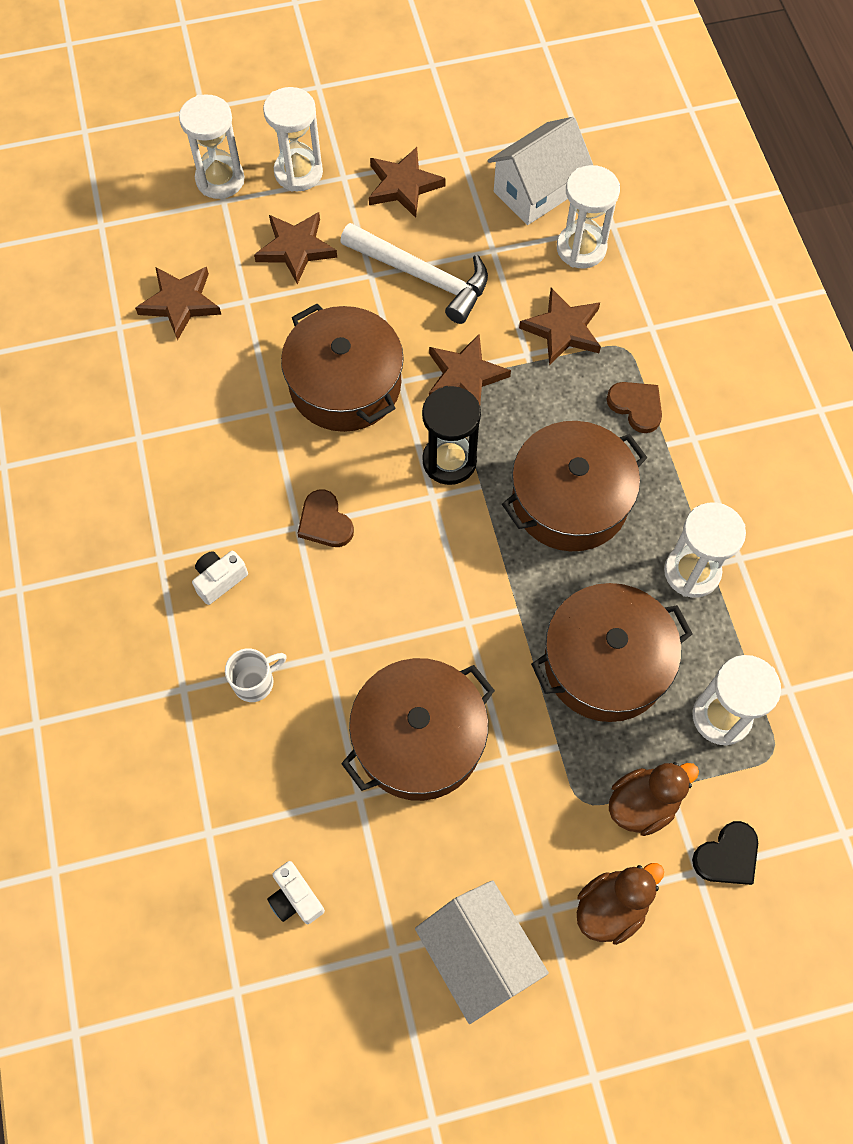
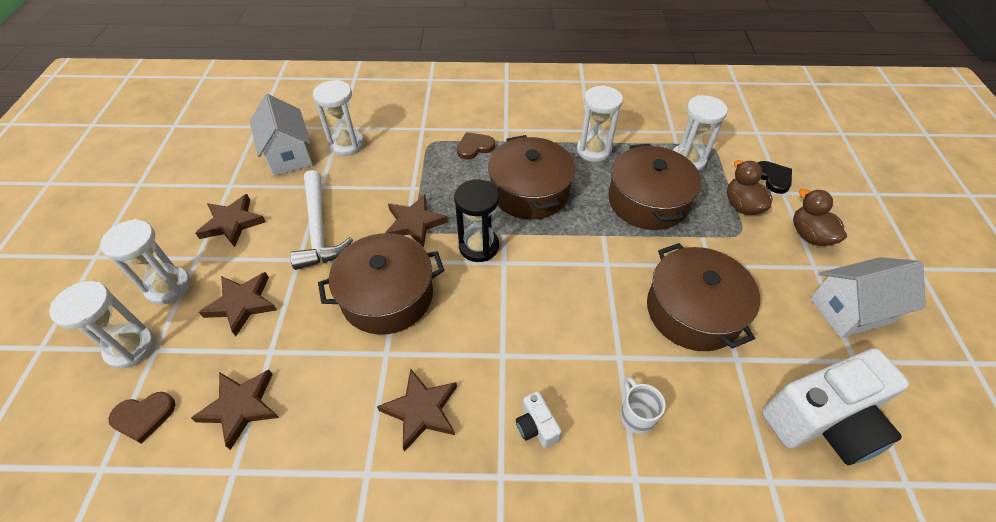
camera: 75 degrees left, 15 degrees down
white camera [267,861,325,924] -> white camera [762,348,909,465], size x2.39
brown heart [297,490,354,547] -> brown heart moved to [108,392,175,444]
white hammer [340,223,488,324] -> white hammer turned 120 degrees clockwise [290,170,353,270]
brown star [519,288,601,365] -> brown star moved to [377,369,457,452]

